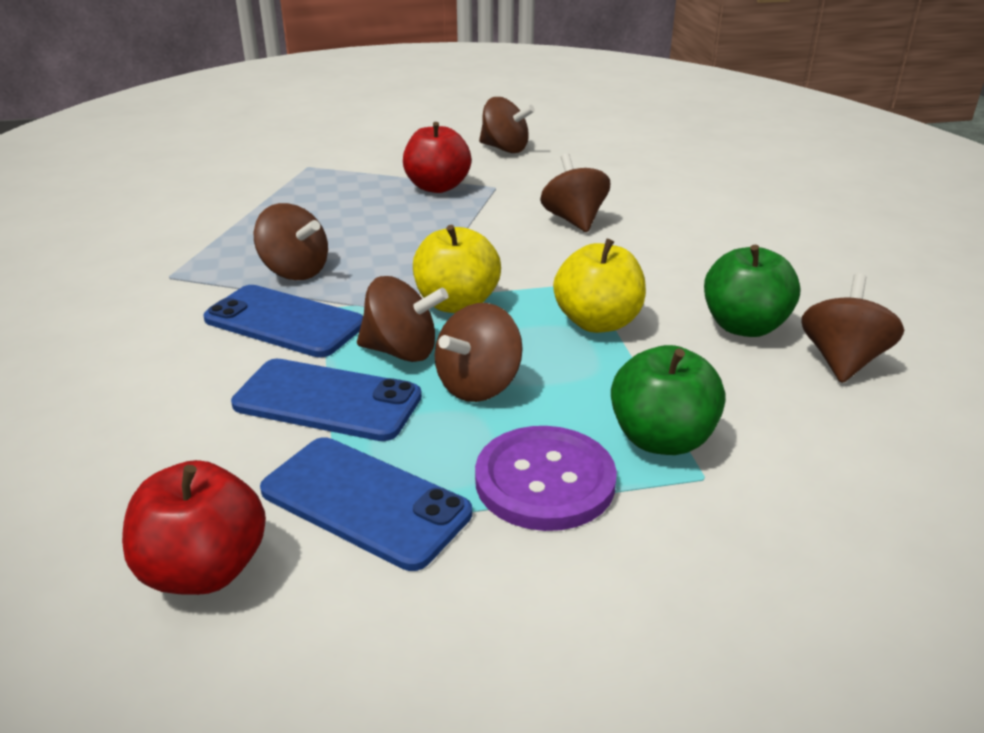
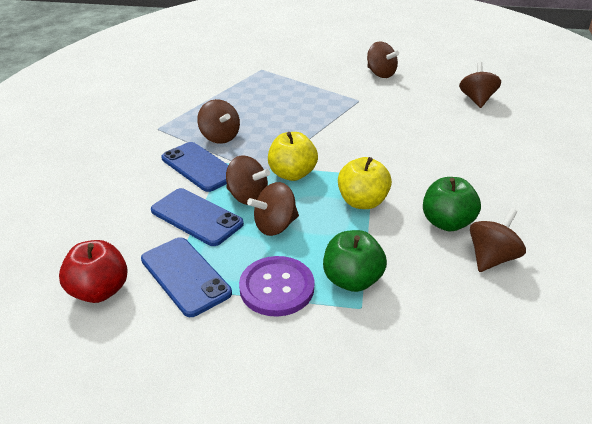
camera: 20 degrees right, 5 degrees up
red apple [403,122,471,193] -> none
brown spinning top [540,153,610,232] -> brown spinning top moved to [459,62,501,108]

